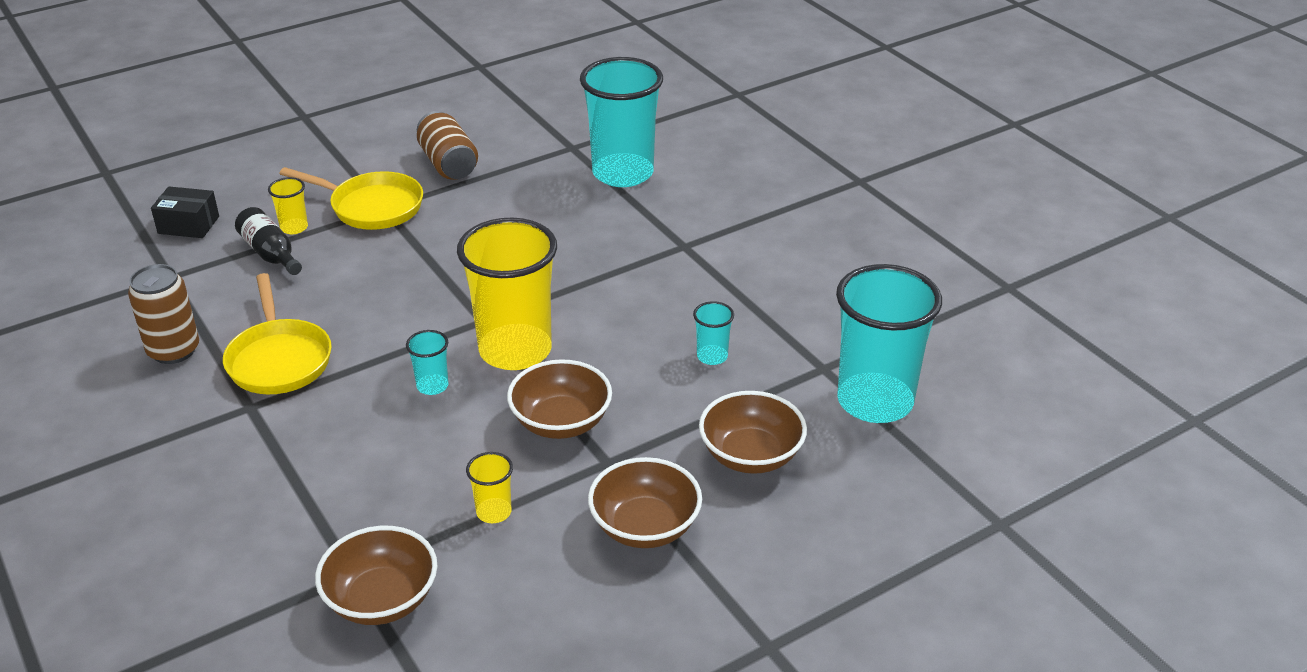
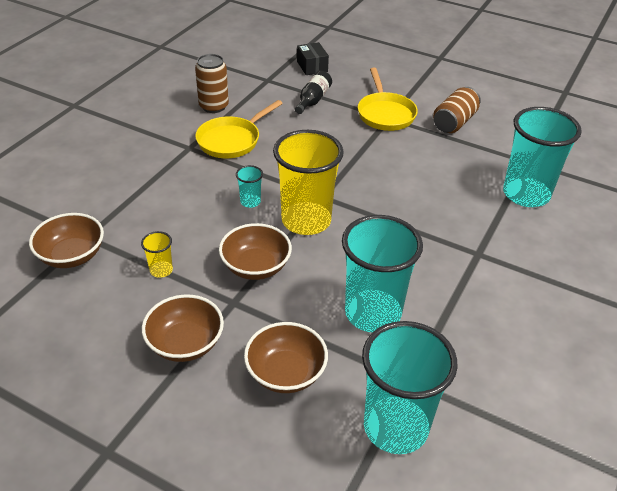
camera: 60 degrees right, 5 degrees up
yellow cup [268,177,308,234] -> none
turquoise cup [693,301,734,365] -> turquoise cup [342,215,423,333], size x2.37

